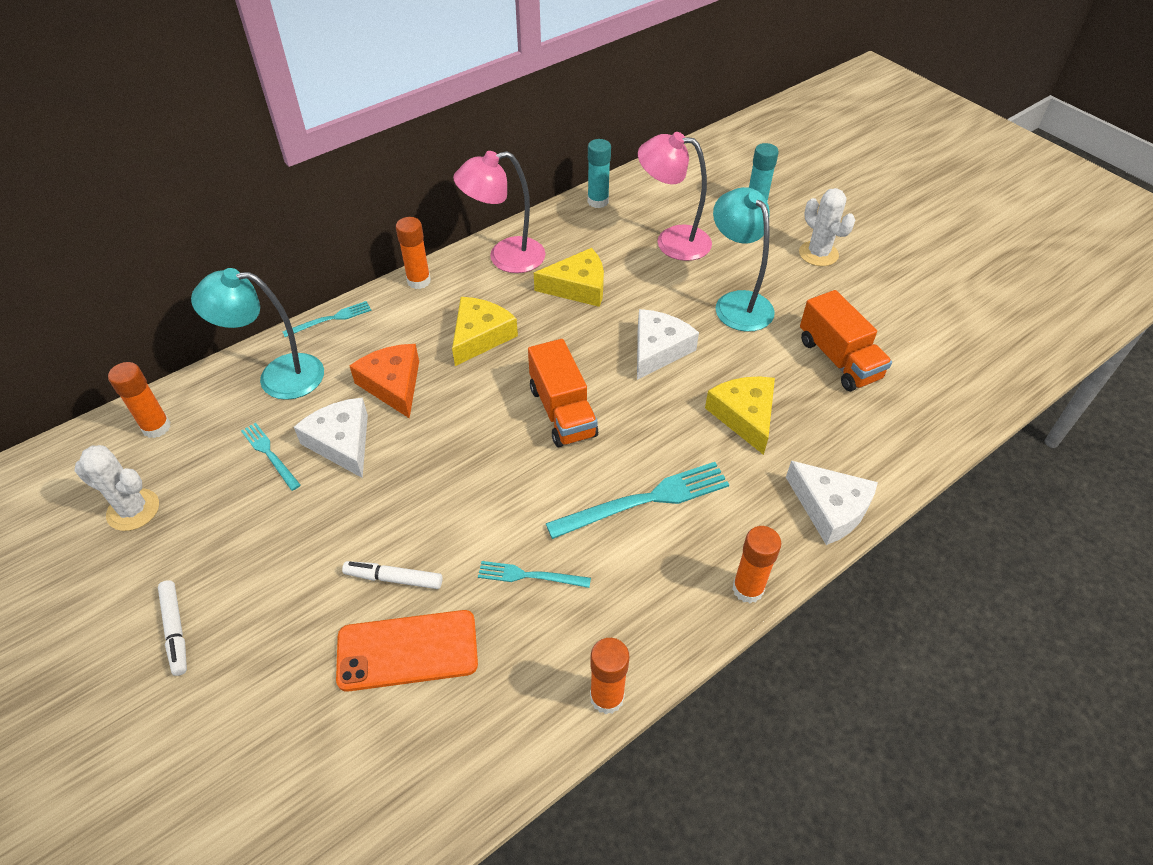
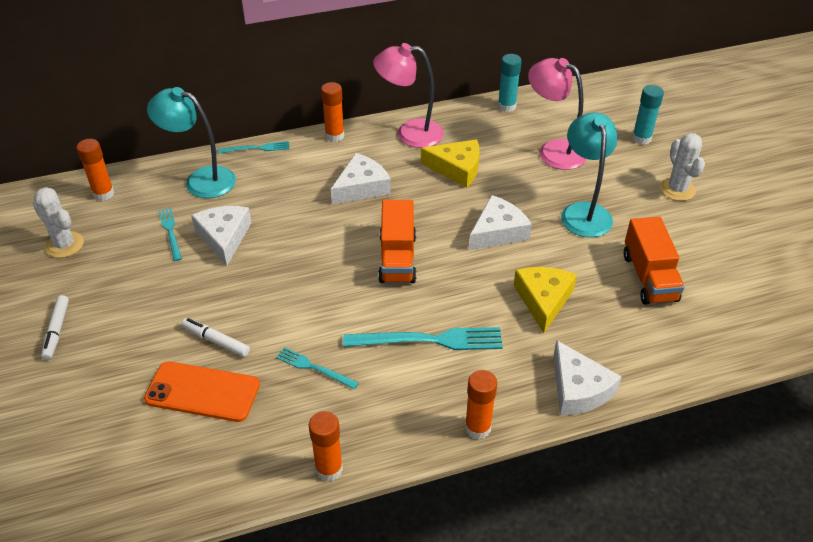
camera: 20 degrees right, 5 degrees down
orange cheese [350,344,419,418] -> none
yellow cheese [452,297,518,366] -> white cheese [331,153,391,204]

